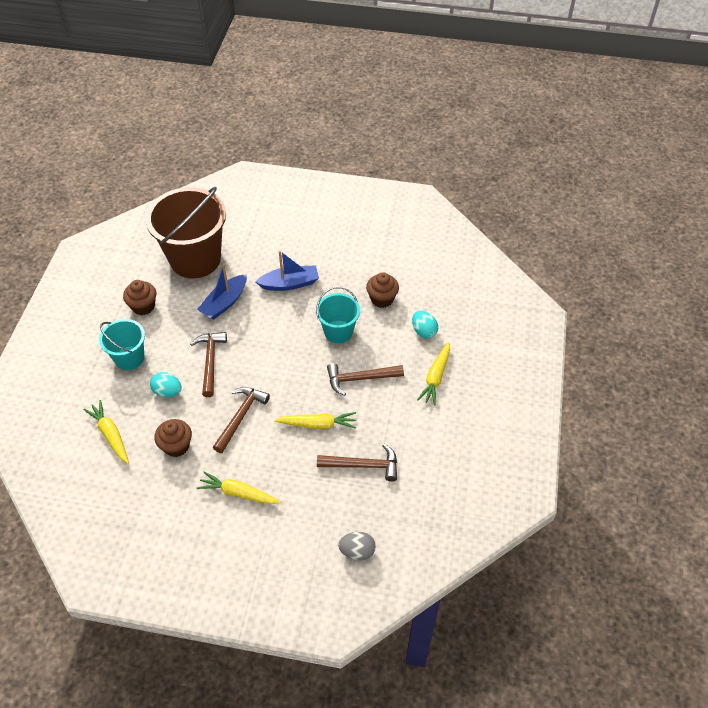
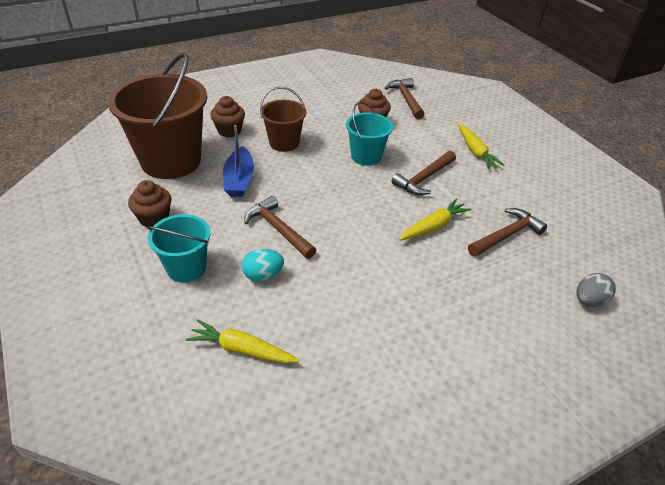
camera: 40 degrees left, 10 degrees down
brown cupcake [154,419,192,457] -> brown cupcake moved to [210,96,245,137]
yellow carrot [197,471,281,504] -> none
brown hammer [213,387,270,453] -> brown hammer moved to [385,78,424,119]
blue boat [255,250,319,291] -> brown bucket [260,87,307,152]
turquoise egg [412,311,438,339] -> none

